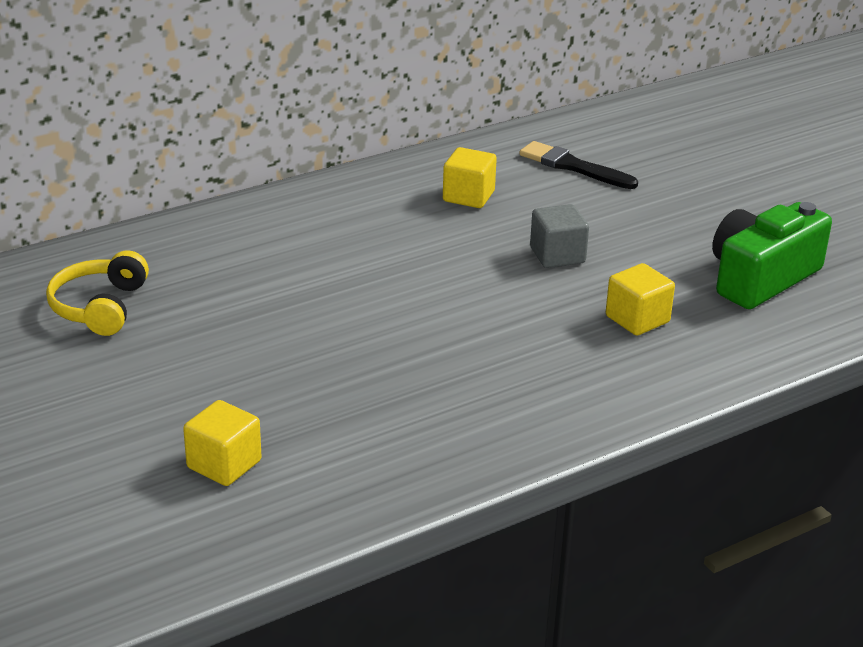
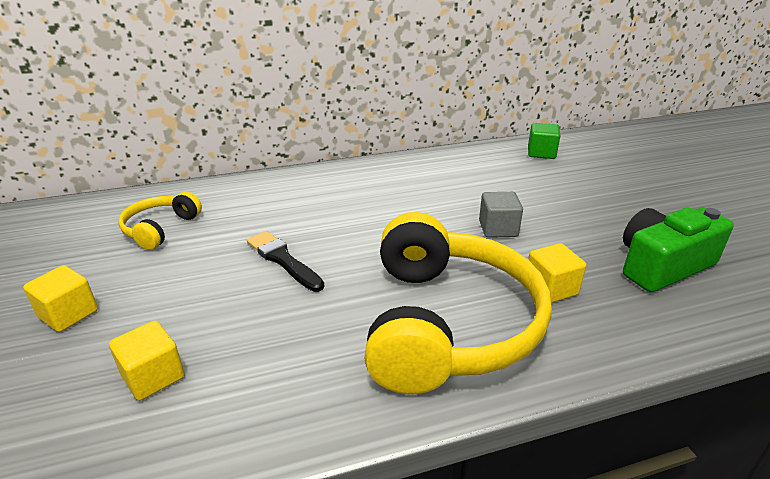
camera: 15 degrees right, 0 degrees up
yellow cube [443,147,497,208] -> yellow cube moved to [23,265,98,332]
black brush [519,141,638,189] -> black brush moved to [247,231,324,292]
none -> yellow headphones [364,212,552,394]
none -> green cube [528,123,560,159]

